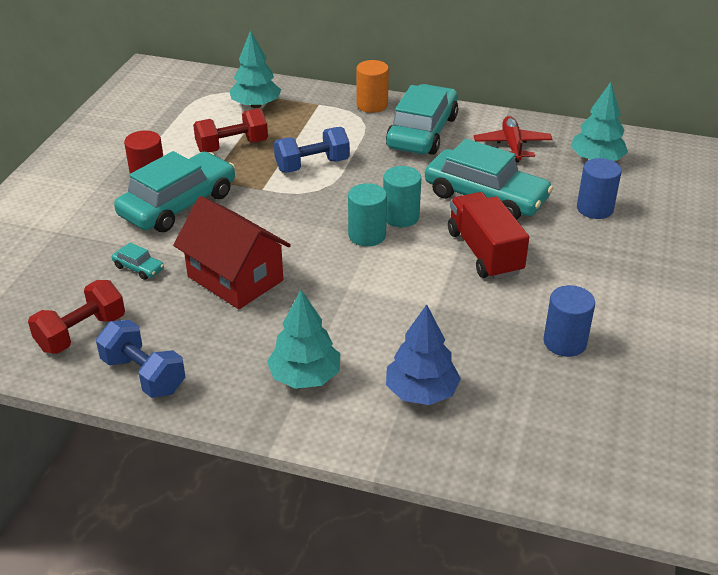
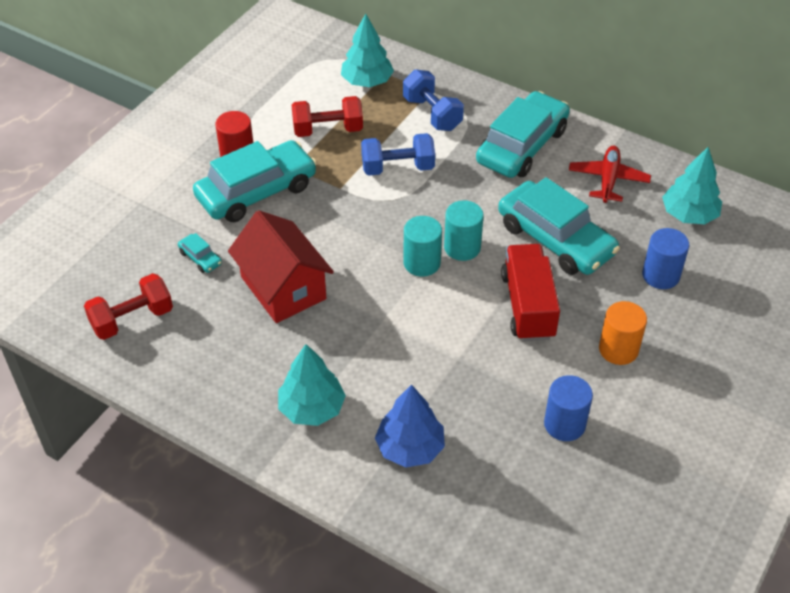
camera: 15 degrees right, 10 degrees up
blue dumbbell [96,320,185,398] -> blue dumbbell moved to [403,70,464,131]
orange cylinder [356,60,389,113] -> orange cylinder moved to [599,301,647,365]

